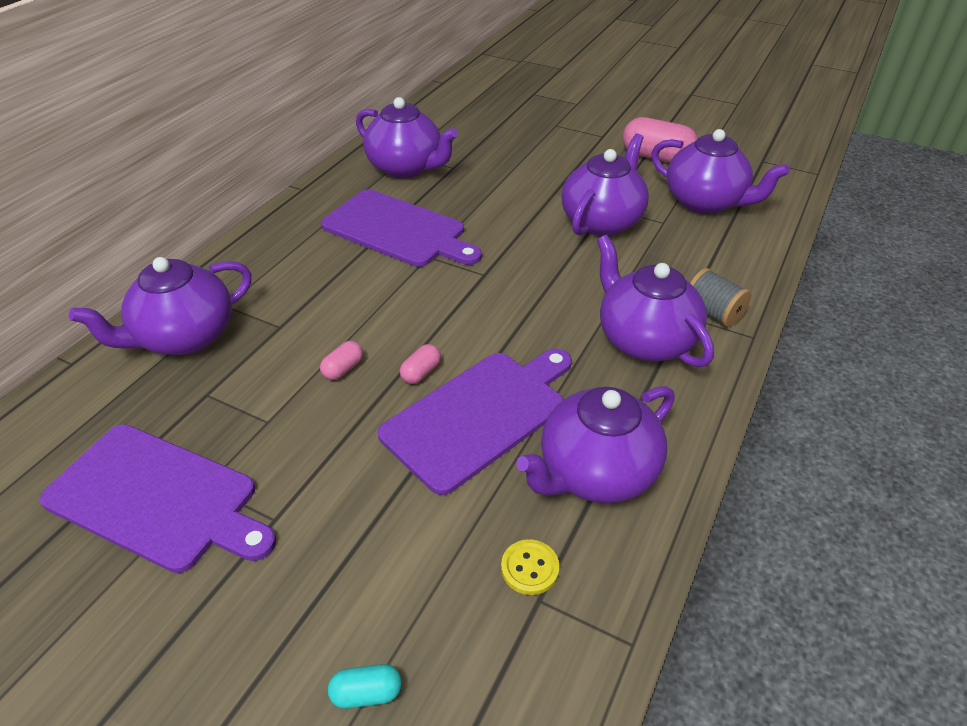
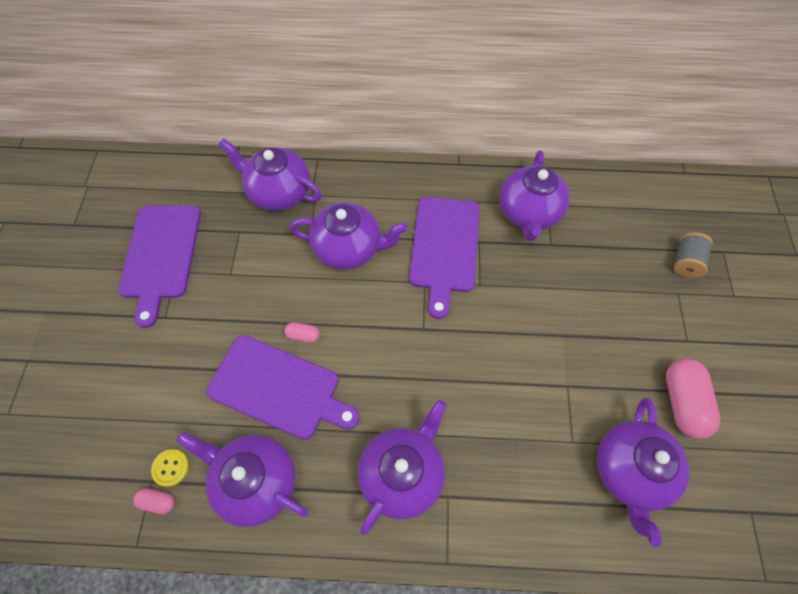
camera: 65 degrees right, 20 degrees up
pink capsule [320,341,363,380] -> pink capsule moved to [133,488,175,514]
turquoise capsule [328,664,402,709] -> none
purple teapot [561,134,649,236] -> purple teapot moved to [289,202,408,270]
grey spool [690,268,751,327] -> grey spool moved to [674,232,713,278]

